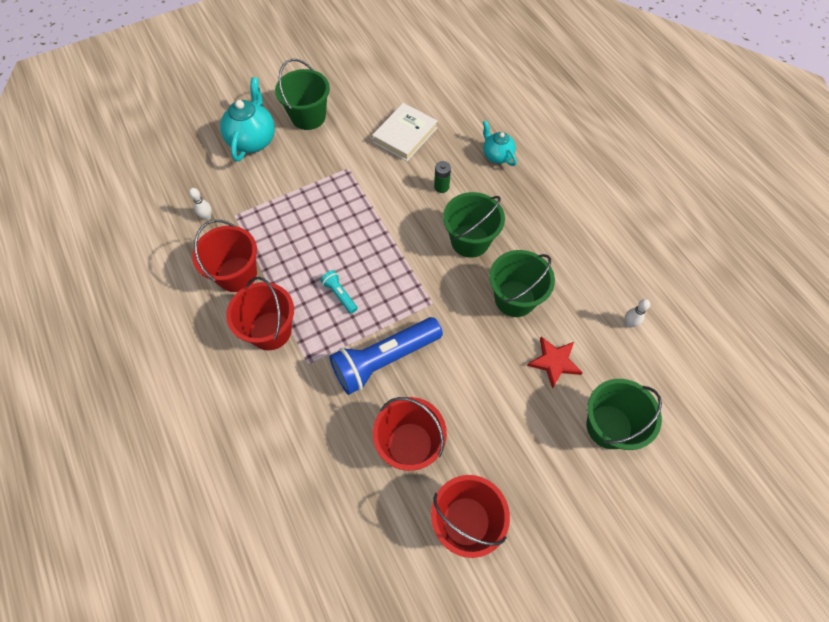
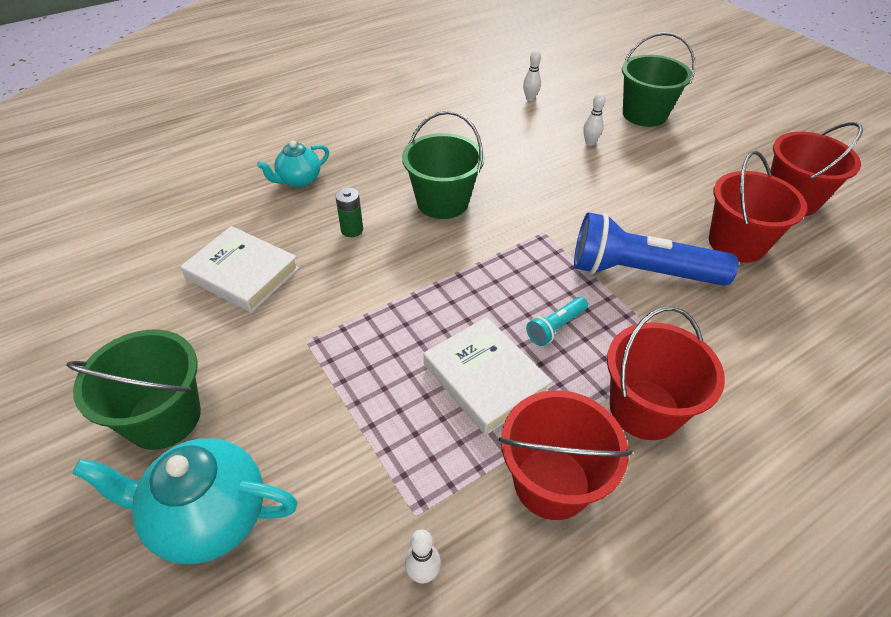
camera: 95 degrees left, 15 degrees down
blue flashlight [329,317,443,395] -> blue flashlight turned 135 degrees clockwise [574,212,738,286]
green bucket [489,250,555,317] -> none
red star [527,337,583,389] -> white bowling pin [583,93,606,146]
none -> white book [424,317,552,435]

